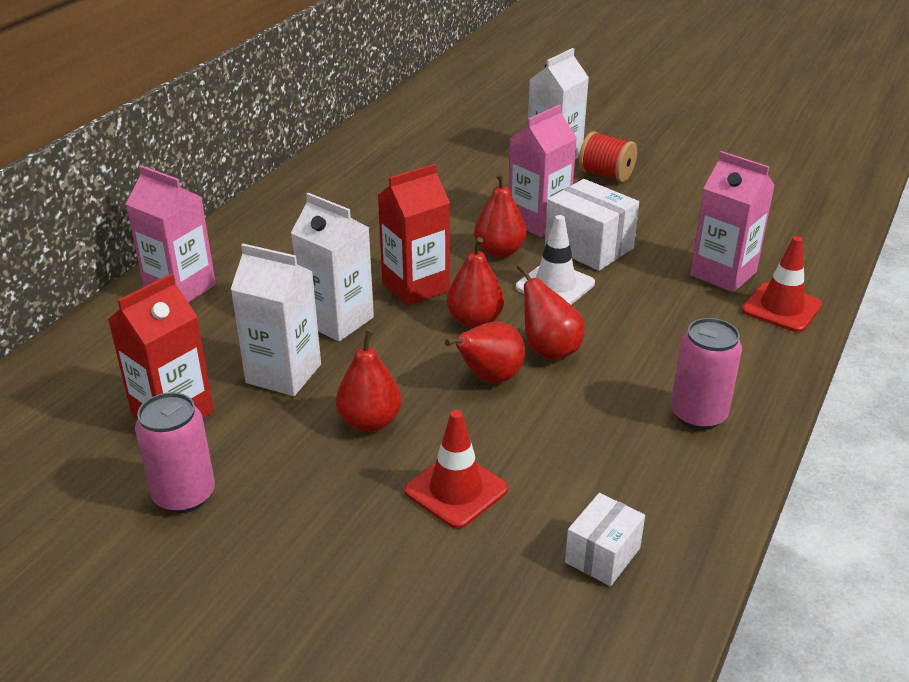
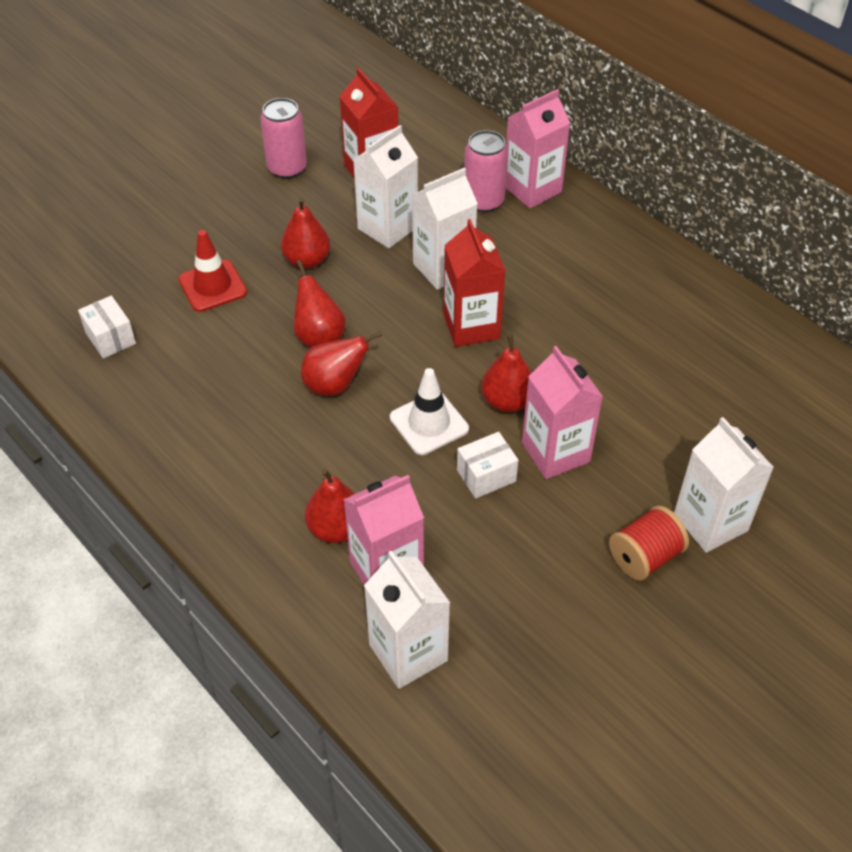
camera: 110 degrees right, 15 degrees up
red pear [447,237,504,328] -> red pear moved to [305,469,355,543]
white box [545,179,639,271] -> white box [457,432,518,499], size x0.62
pink can [671,318,742,430] -> pink can moved to [464,130,508,213]
red traffic cone [742,236,822,332] -> none
none -> white carton [364,551,450,689]

